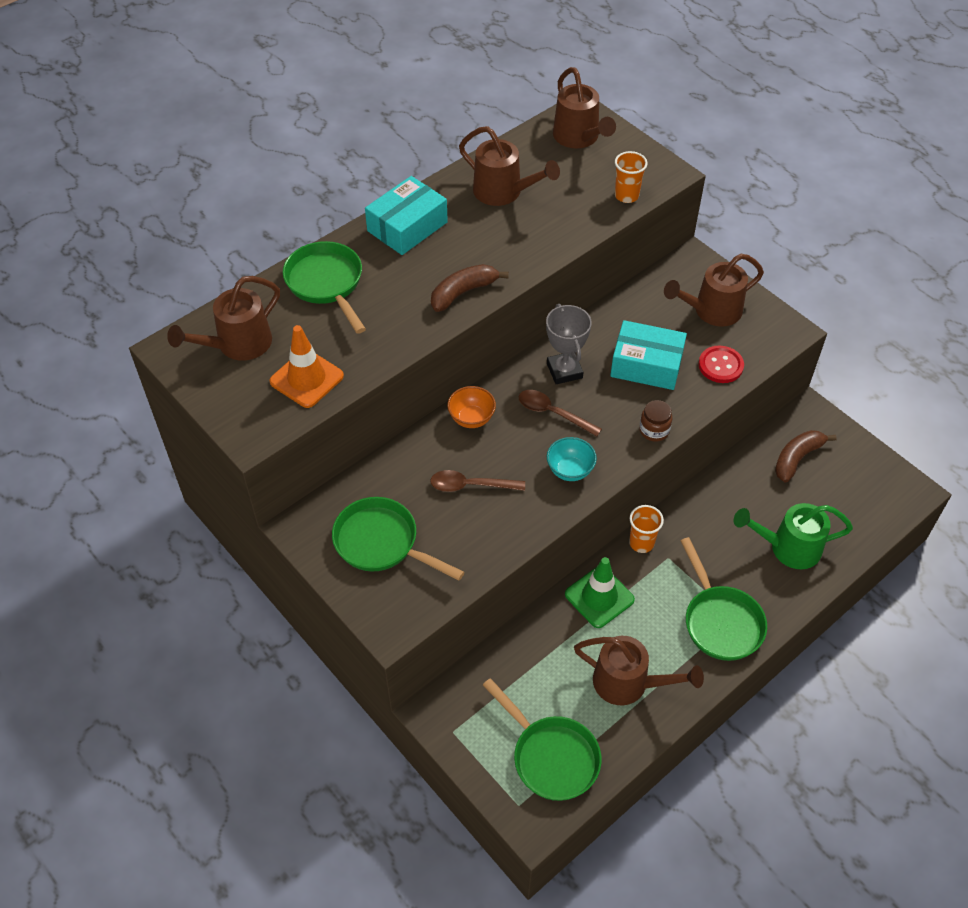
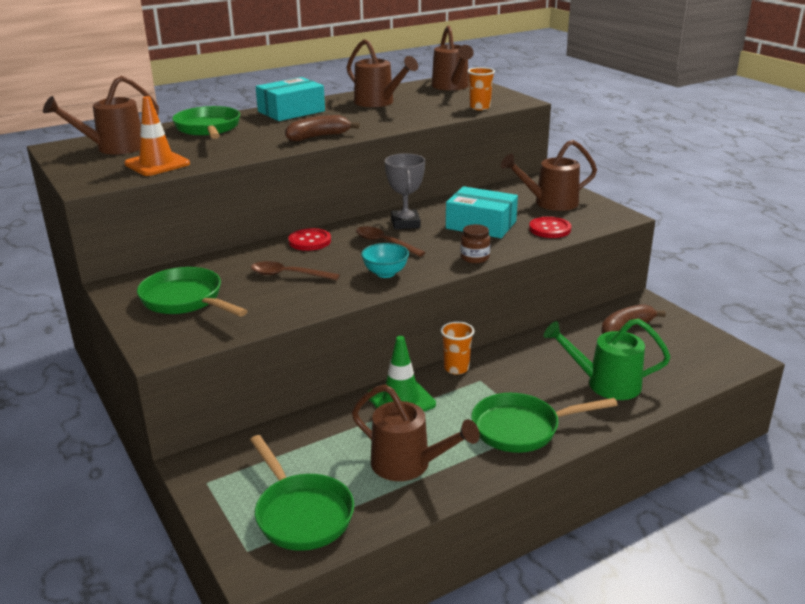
camera: 10 degrees right, 25 degrees down
orange bowl [447,386,496,428] -> red button [288,228,331,251]
green pan [681,537,767,661] -> green pan turned 90 degrees clockwise [471,393,618,453]

